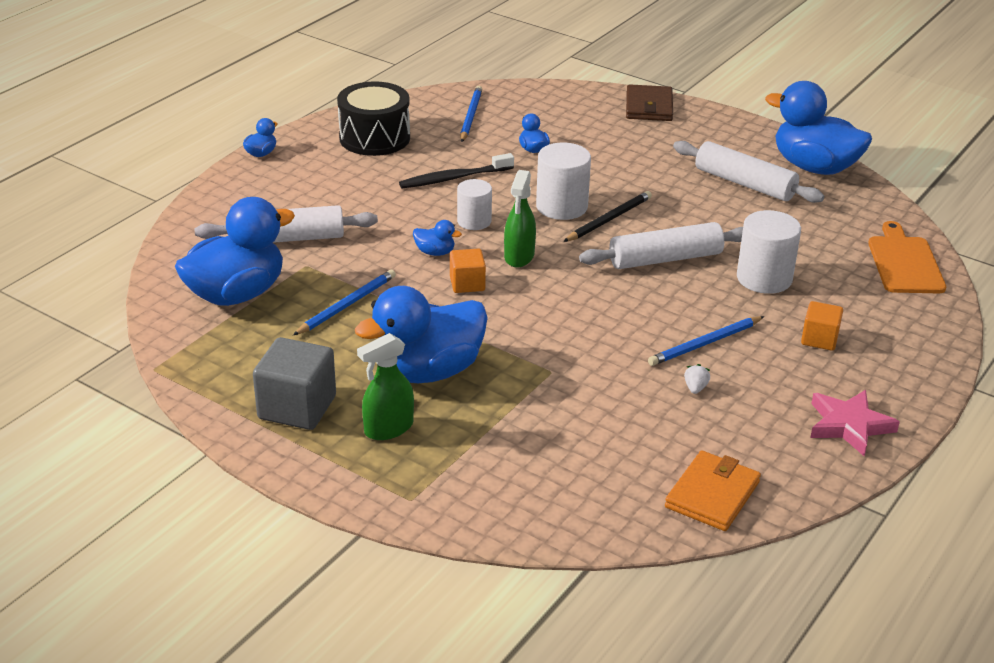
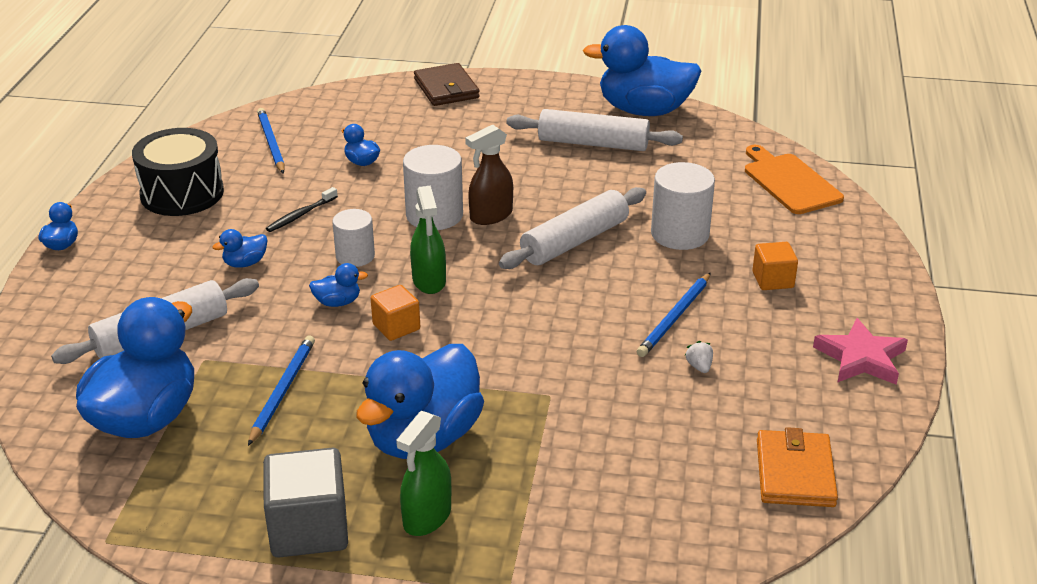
camera: 25 degrees left, 0 degrees up
black toothbrush [399,153,514,188] -> black toothbrush [266,187,338,232], size x0.65
black pencil [563,191,652,242] -> brown spray bottle [465,125,513,225]
none -> blue duck [213,229,268,268]

